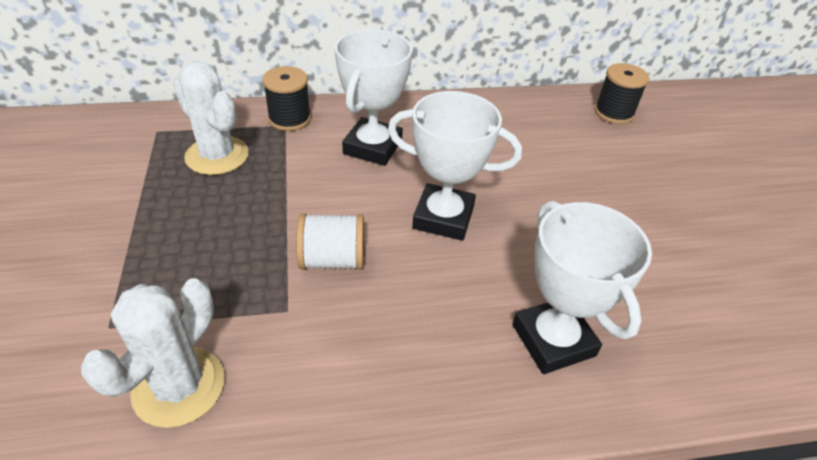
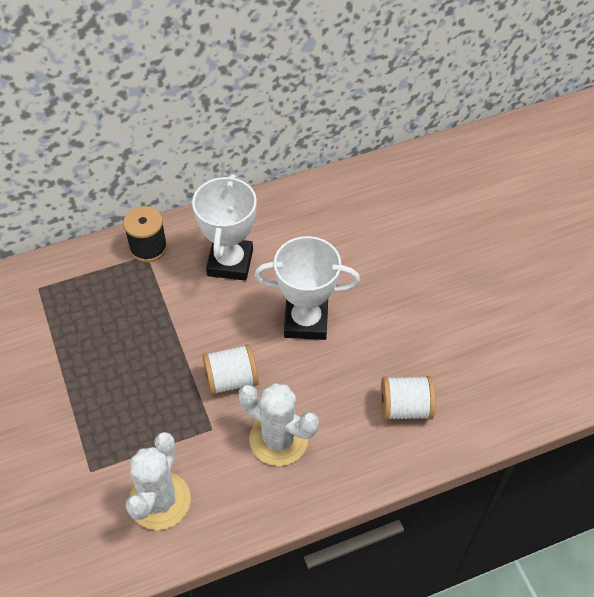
camera: 10 degrees left, 10 degrees up
white cactus [173,61,249,175] -> white cactus moved to [239,383,319,466]
white trophy [512,201,652,374] -> white spool [381,376,436,420]
black spool [594,63,649,124] -> none

